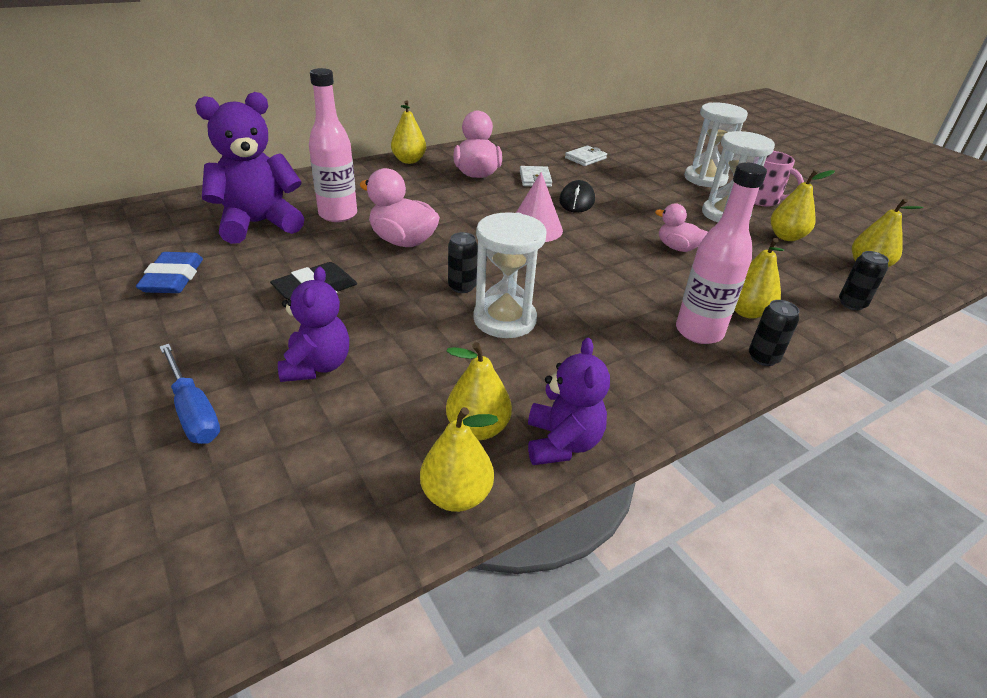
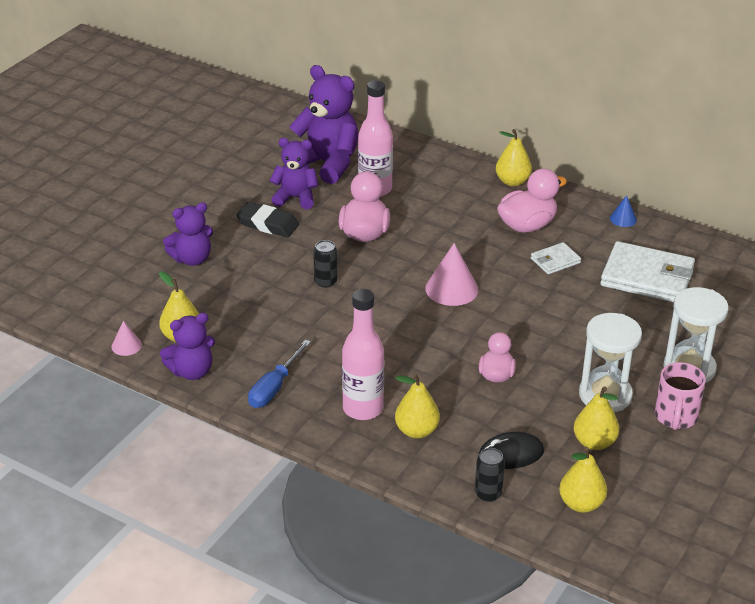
camera: 65 degrees right, 0 degrees up
blue eraser [136,252,203,293] -> none
blue screwdriver [160,344,220,444] -> blue screwdriver moved to [248,340,311,408]
yellow pear [420,407,498,512] -> pink cone [111,321,142,356]
white hourglass [473,212,547,338] -> none
black mouse [559,180,595,213] -> black mouse moved to [479,432,544,469]
white wallet [565,146,607,166] -> white wallet [600,241,695,302], size x2.00
black can [749,300,800,366] -> none
none -> purple teddy bear [270,138,318,209]
none -> blue cone [610,195,637,227]

